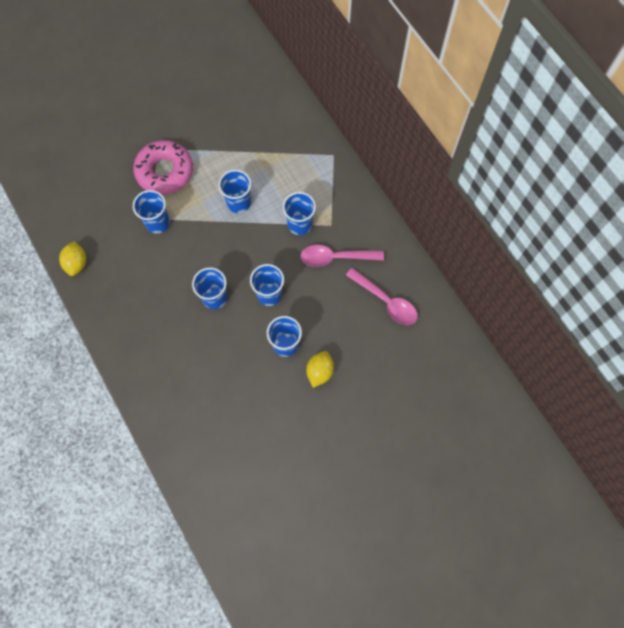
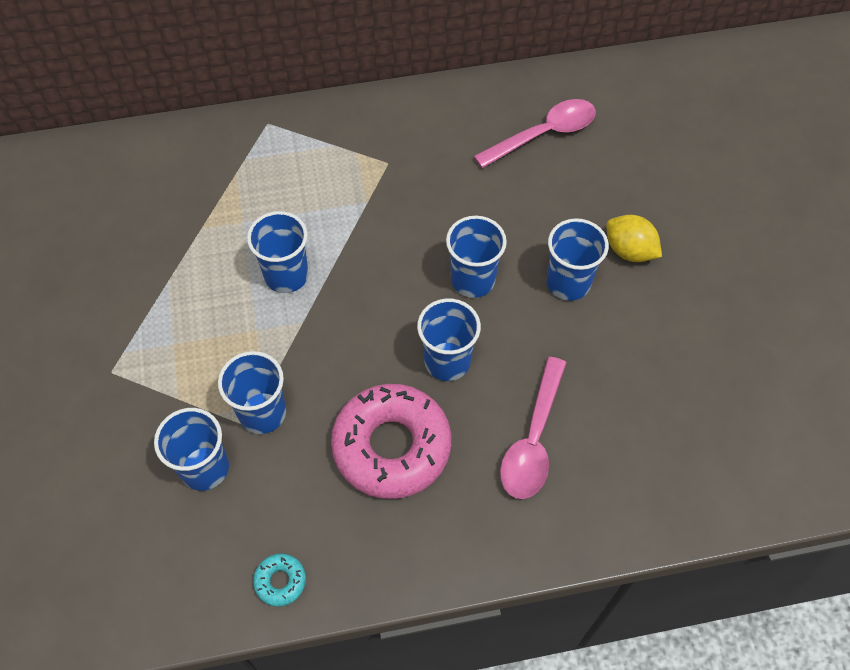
camera: 70 degrees left, 10 degrees down
yellow lemon [59,241,86,276] -> turquoise donut [253,553,306,607]
pink donut [133,140,193,195] -> pink donut moved to [331,384,451,499]
blue cup [283,192,316,235] -> blue cup moved to [154,408,229,491]
pink spoon [300,245,384,267] -> pink spoon moved to [500,357,566,499]

